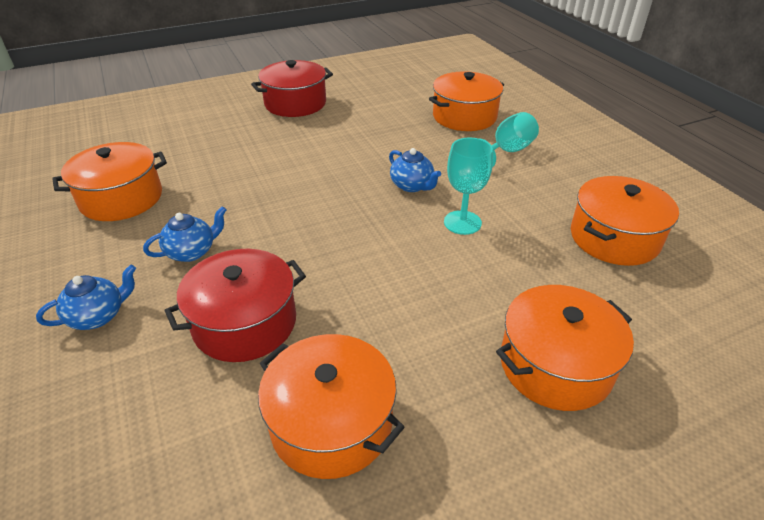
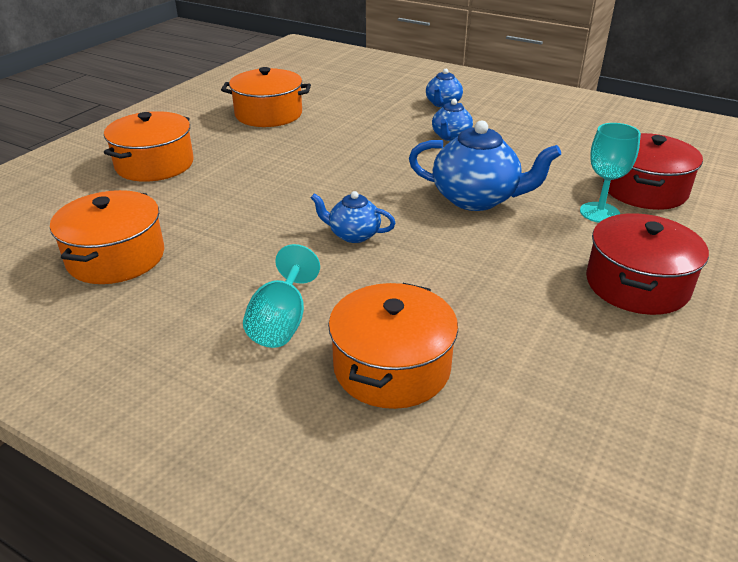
camera: 145 degrees right, 5 degrees down
orange pot [52,142,167,221] -> none
red pot [165,249,306,362] -> red pot moved to [603,133,703,210]
turquoise goblet [444,138,493,235] -> turquoise goblet moved to [580,123,641,223]
none -> blue teapot [409,121,561,211]

